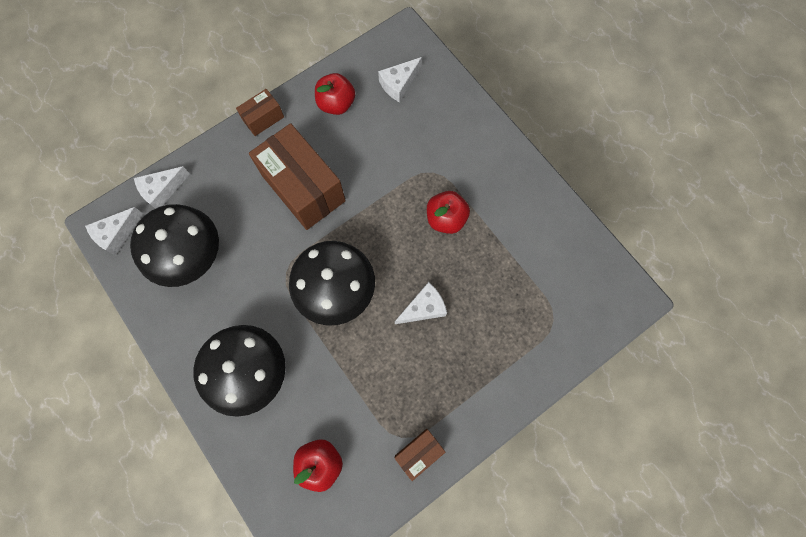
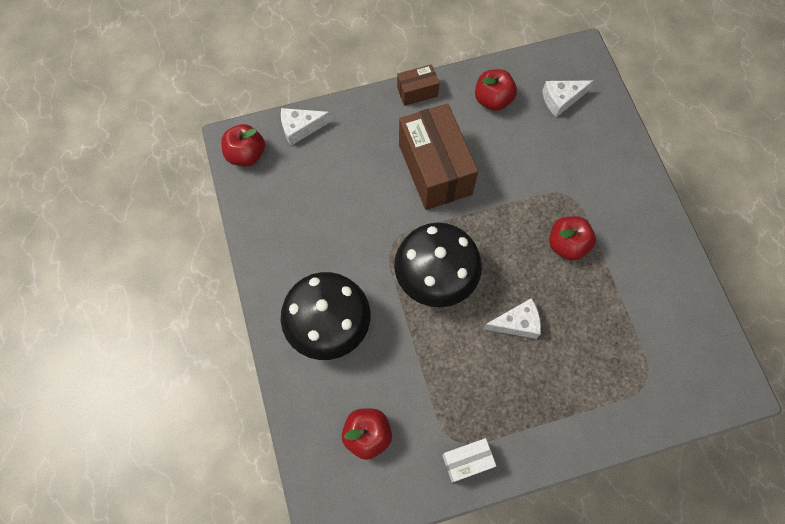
camera: 20 degrees right, 5 degrees down
white cheese [85,207,143,256] -> red apple [221,124,265,166]
black mushroom [130,204,219,287] -> none
brown box [395,429,445,481] -> white box [442,438,496,483]

